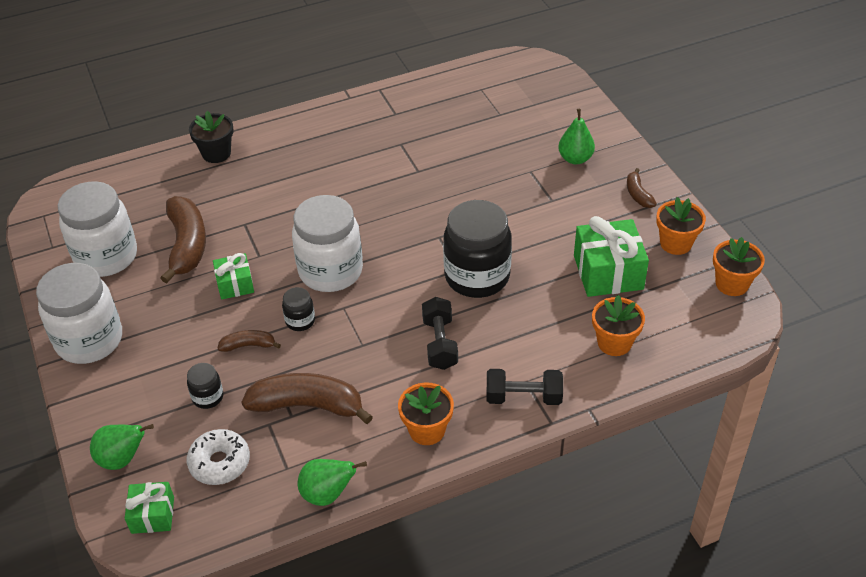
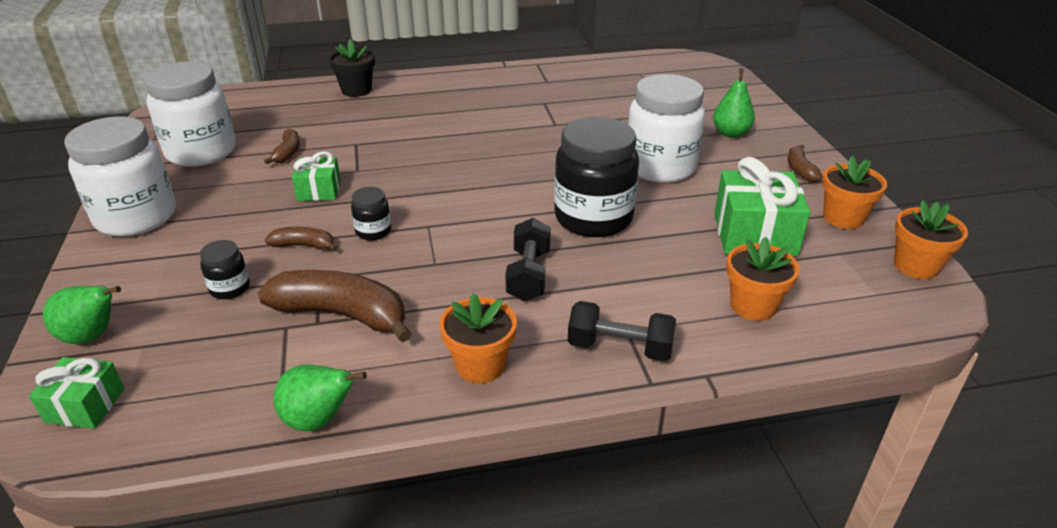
camera: 10 degrees right, 10 degrees down
brown banana [161,196,206,283] -> brown banana [264,129,300,164], size x0.50
white donut [187,429,250,485] -> none
white jar [292,195,363,292] -> white jar moved to [628,74,705,183]

